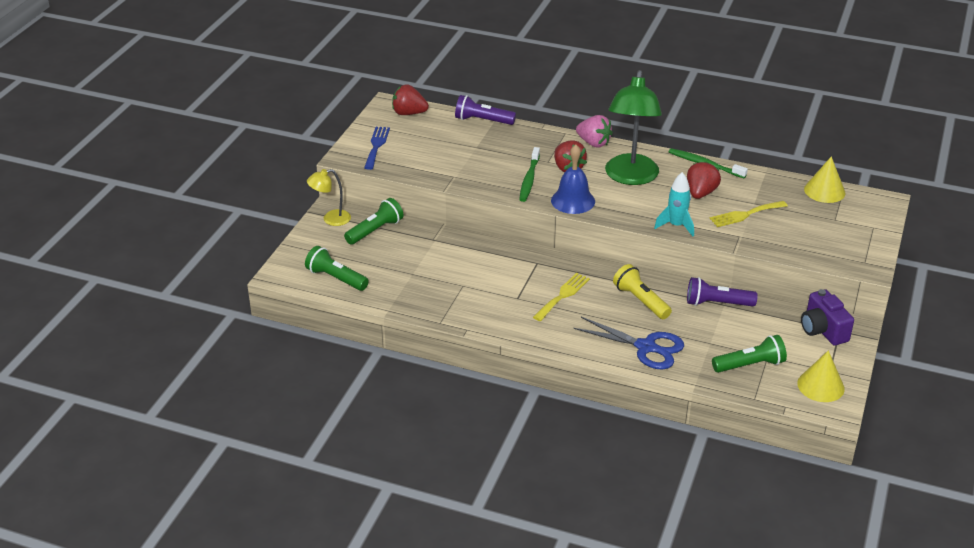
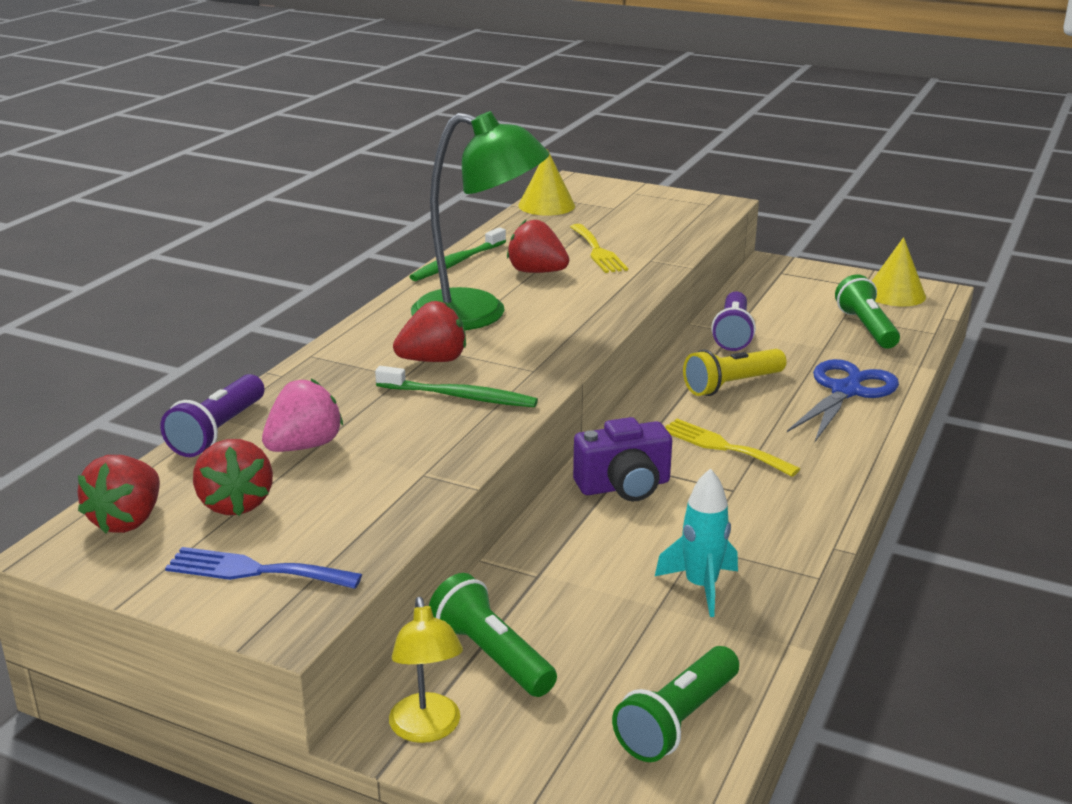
camera: 85 degrees left, 10 degrees down
blue bell [551,145,595,214] -> none
pink strawberry [576,115,613,147] -> pink strawberry moved to [262,379,343,452]
turquoise rocket [654,172,694,236] -> turquoise rocket moved to [655,468,738,617]
purple camera [801,289,854,345] -> purple camera moved to [573,417,672,501]
none -> red strawberry [193,439,273,516]

